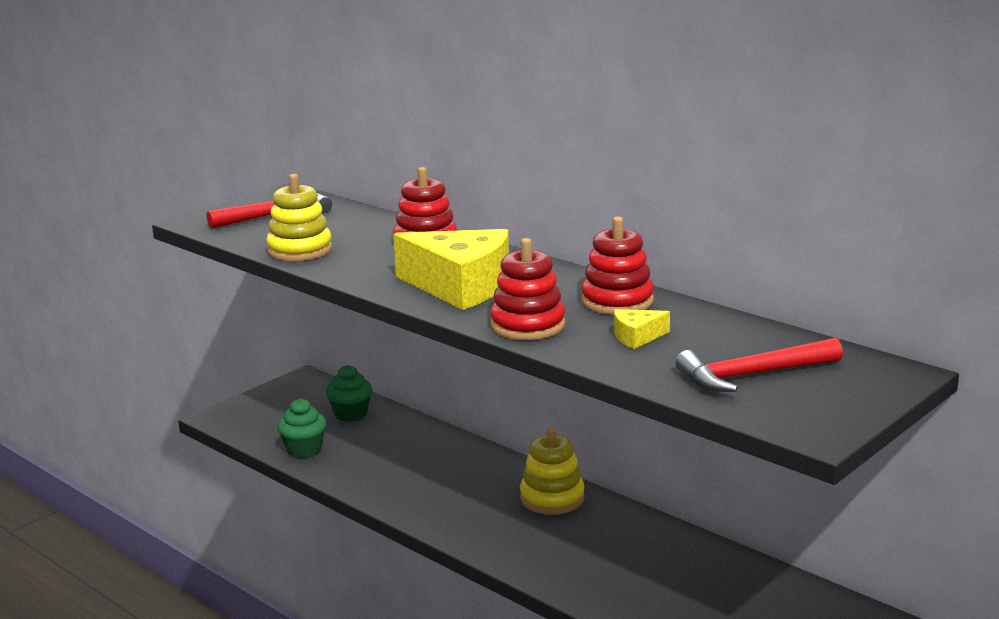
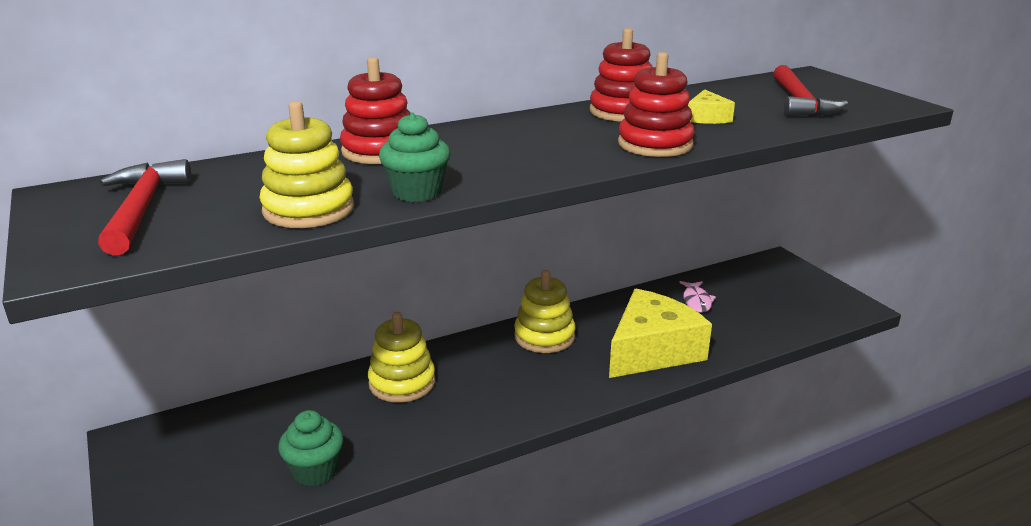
camera: 70 degrees left, 5 degrees up
green cupcake [326,365,372,422] -> green cupcake moved to [379,112,450,202]
yellow cheese [393,229,509,310] -> yellow cheese moved to [609,289,712,378]
none -> yellow stacking toy [368,312,436,403]
none -> pink fish [679,281,716,313]

